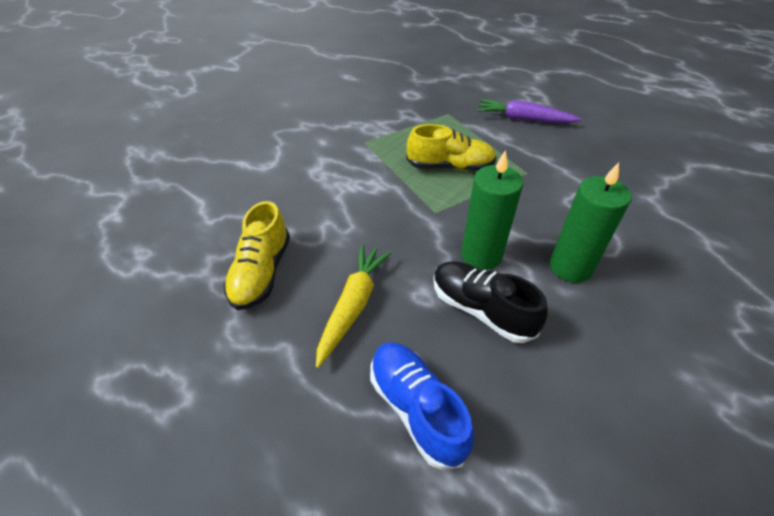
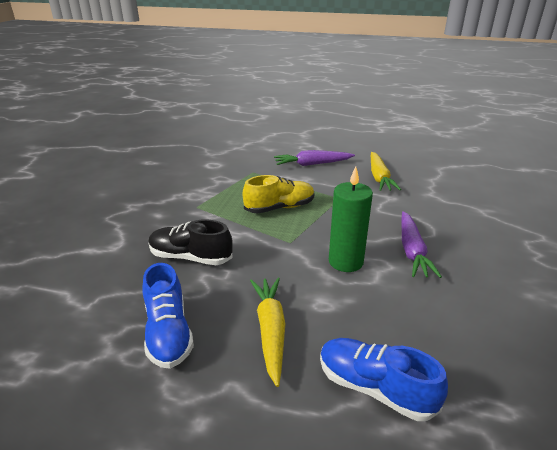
camera: 25 degrees left, 15 degrees down
yellow shoe [224,201,290,310] -> blue shoe [142,263,194,369]
black shoe [434,261,548,343] -> black shoe moved to [148,219,233,265]
green candle [550,162,631,283] -> purple carrot [402,211,442,278]
none -> yellow carrot [371,152,401,191]

